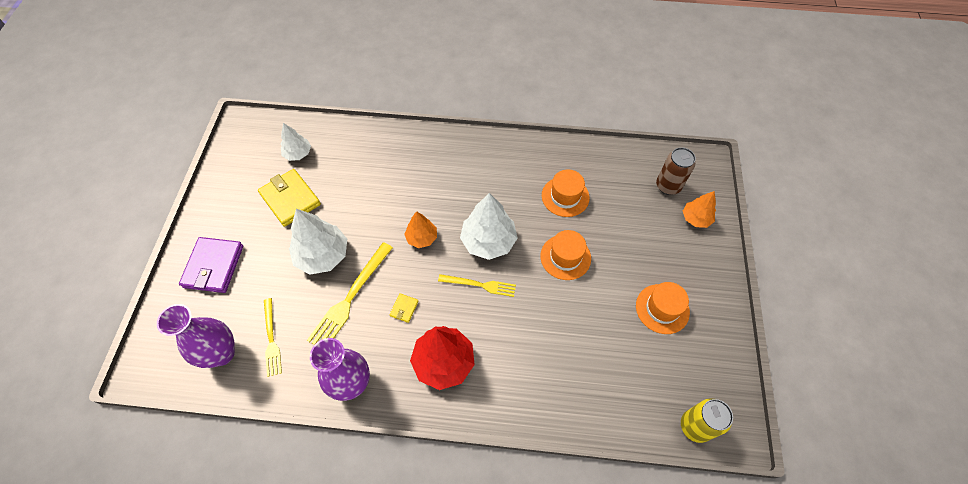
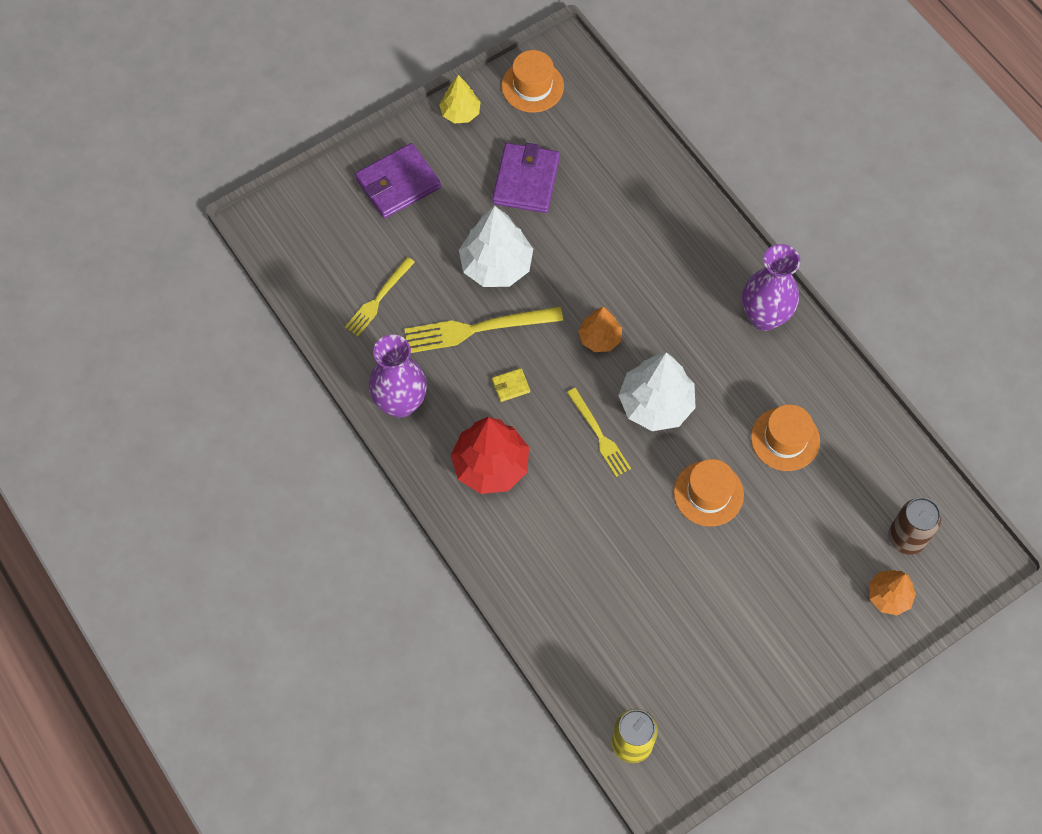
camera: 50 degrees right, 5 degrees up
purple vase [157,304,235,368] -> purple vase moved to [742,244,800,331]
yellow wallet [258,169,321,227] -> purple wallet [492,143,560,213]
white tree [281,123,311,161] -> none
orange hat [636,282,690,334] -> orange hat moved to [501,50,564,113]
none -> yellow tree [439,75,481,123]

